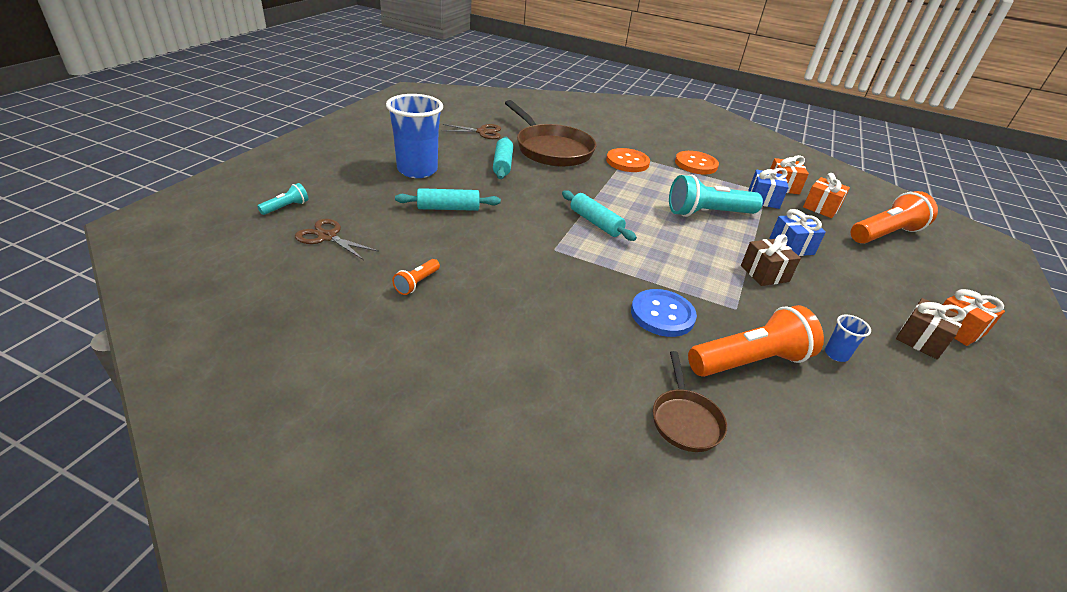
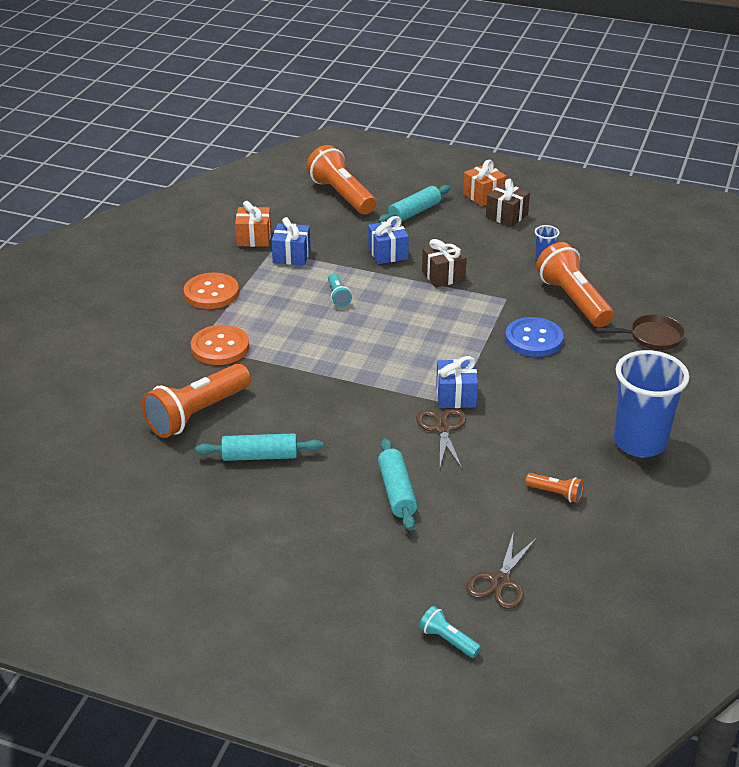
camera: 90 degrees left, 0 degrees up
blue cup [386,94,443,178] -> blue cup moved to [614,350,689,457]
brown scissors [441,124,501,139] -> brown scissors moved to [416,408,466,468]
brown pan [505,100,596,167] -> orange flashlight [142,364,251,438]
turquoise rolling pin [562,191,637,241] -> turquoise rolling pin moved to [378,185,450,223]
turquoise flashlight [669,174,763,217] -> turquoise flashlight [328,273,352,307], size x0.46
orange gift [803,173,850,218] -> none
none -> blue gift [436,356,478,408]

